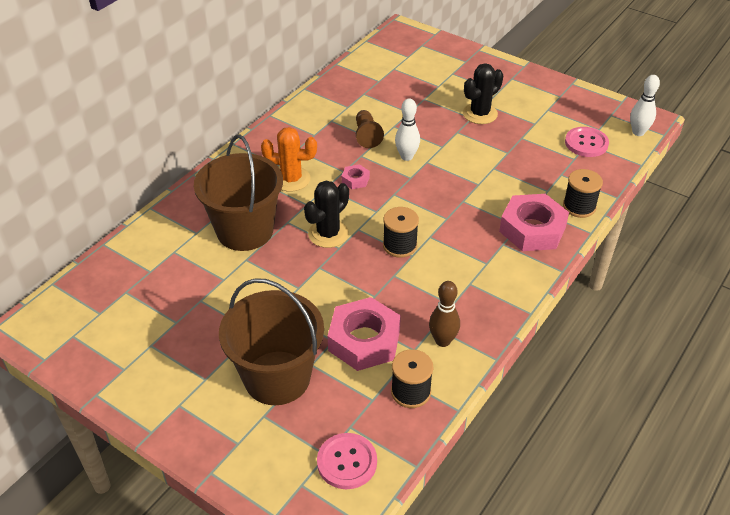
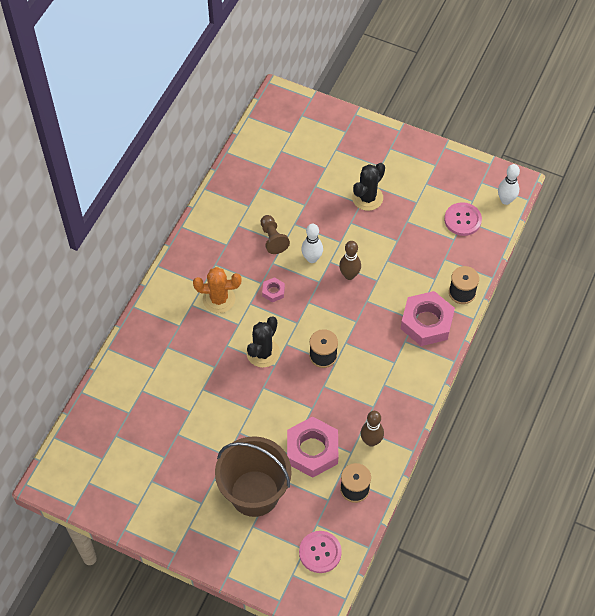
camera: 10 degrees left, 15 degrees up
brown bucket [194,135,283,251] -> none
none -> brown bowling pin [339,241,361,280]

